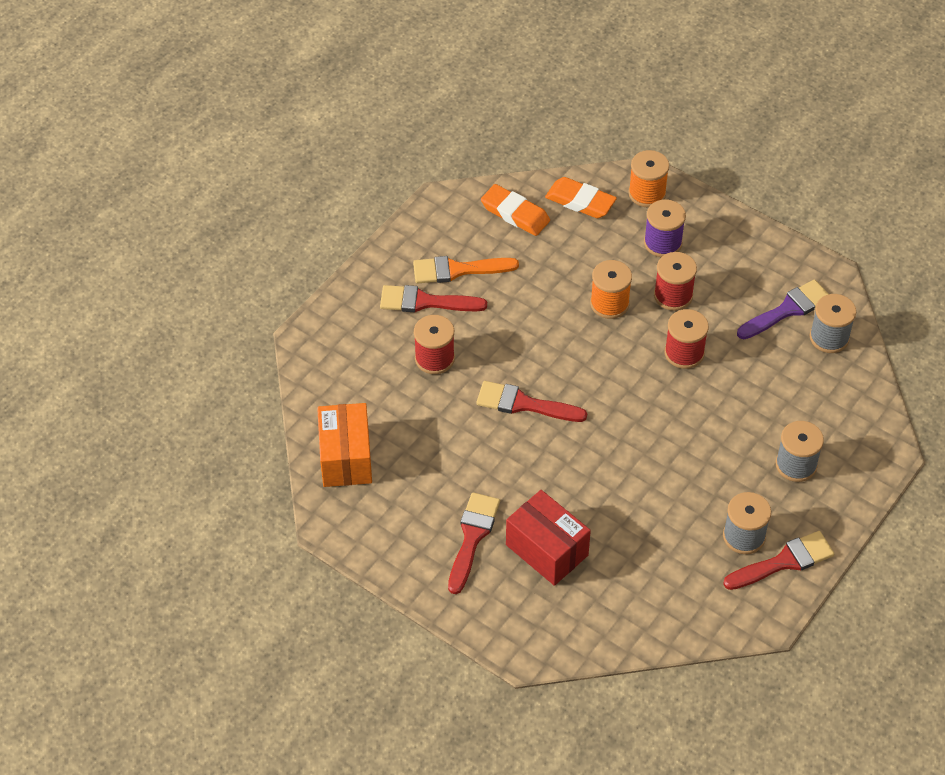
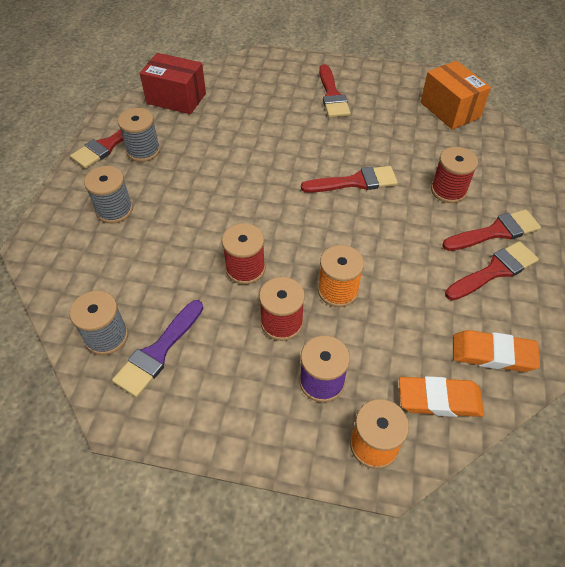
camera: 155 degrees right, 0 degrees up
orange brush [413,256,519,284] -> red brush [445,241,539,300]
red box [506,490,591,586] -> red box moved to [140,53,206,114]

